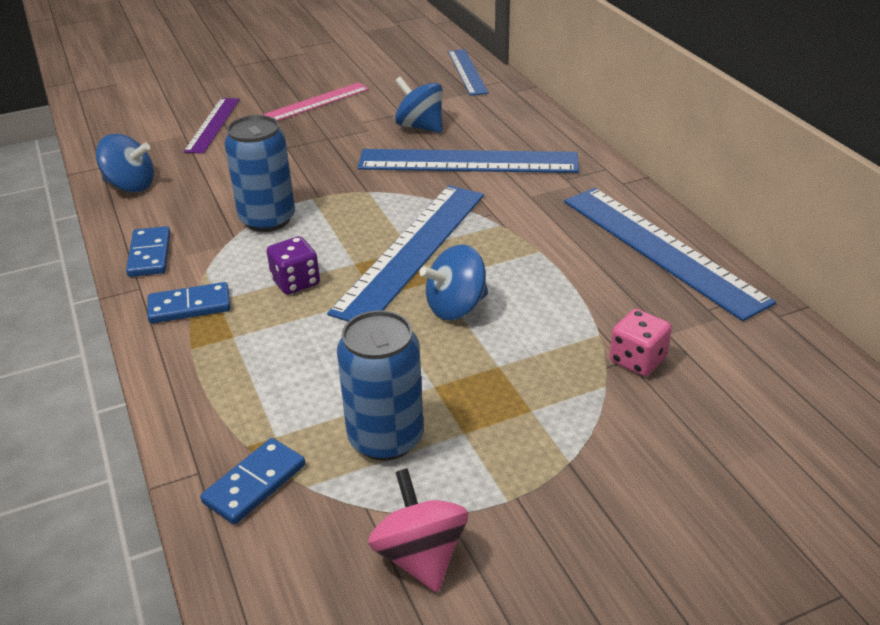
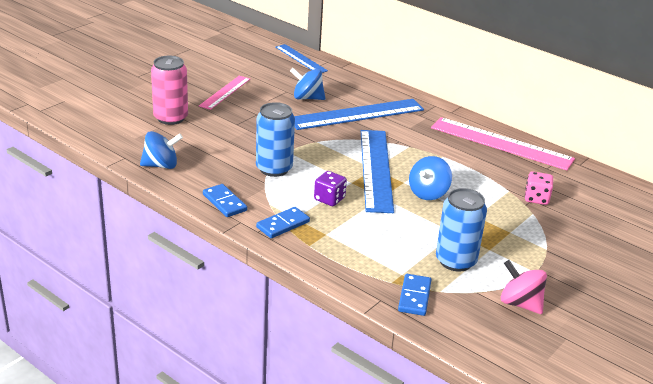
camera: 30 degrees left, 5 degrees down
purple ruler [183,98,240,154] -> pink can [151,56,188,125]
blue ruler [564,188,776,321] -> pink ruler [431,117,575,170]

